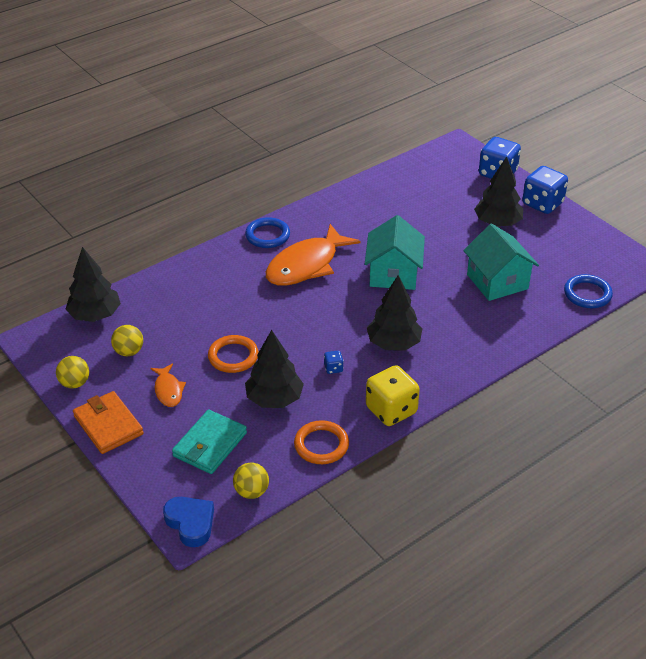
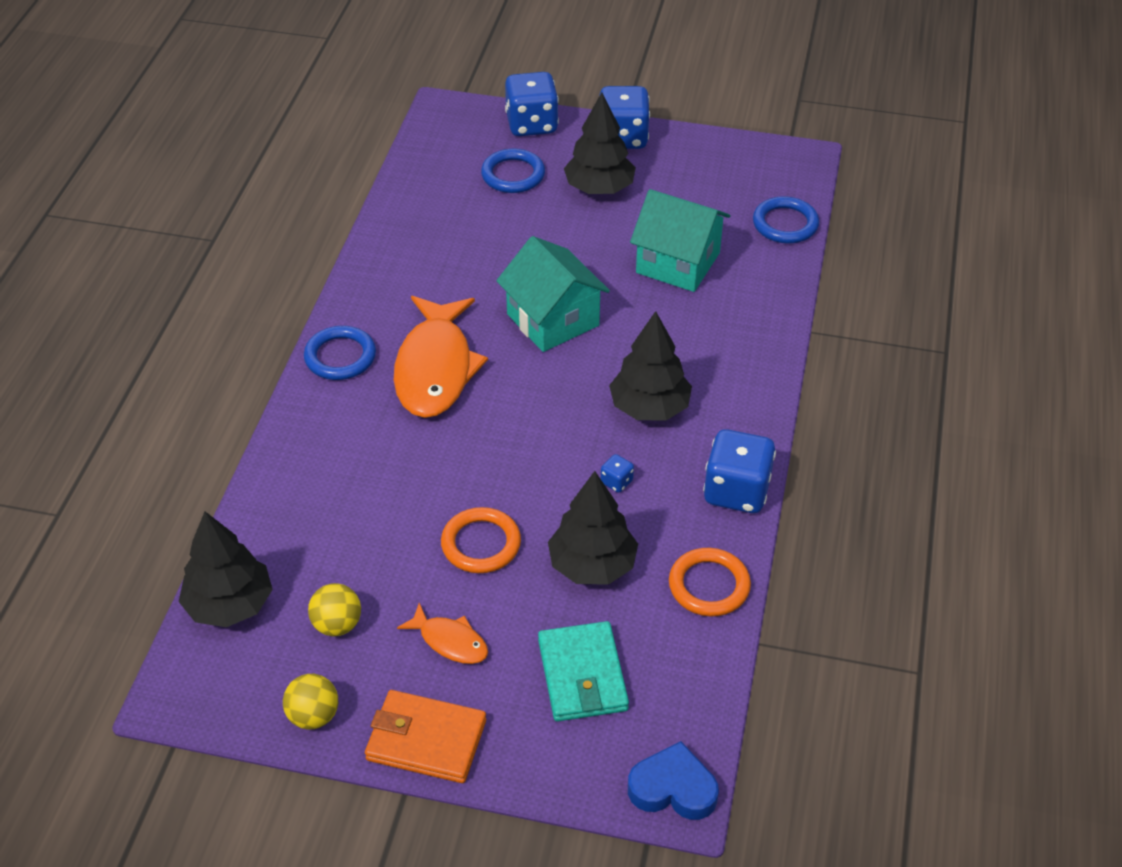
camera: 40 degrees left, 5 degrees up
yellow ball [233,463,269,499] -> none
yellow dice [366,365,420,426] -> blue dice [703,429,776,513]
none -> blue ring [481,148,545,193]

